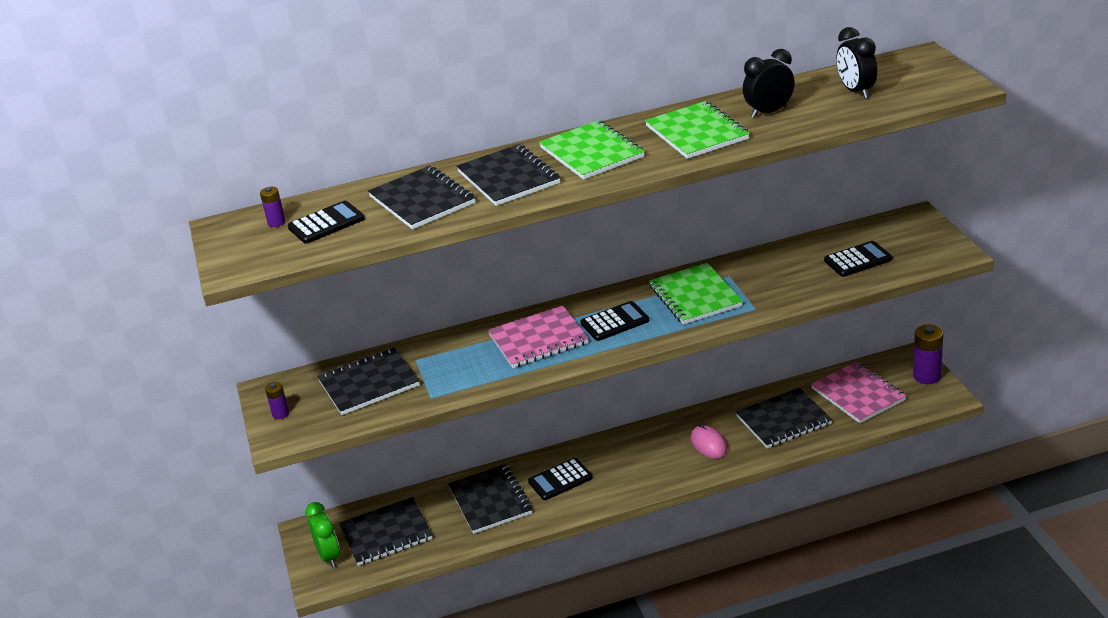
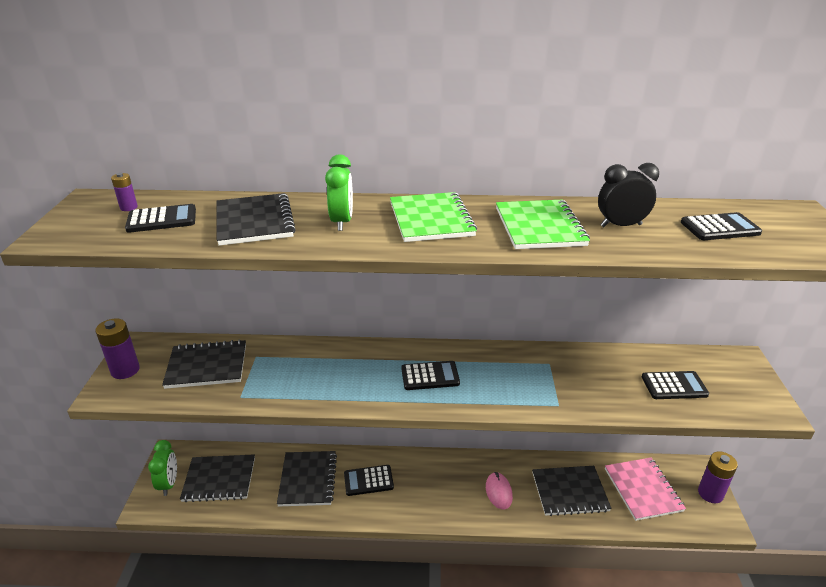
camera: 15 degrees right, 0 degrees up
purple battery [265,382,289,419] -> purple battery [95,318,140,379], size x1.85
black notebook [457,144,561,206] -> green clock [325,154,353,231]
pink notebook [488,306,589,368] -> none
green notebook [649,263,743,325] -> none
black clock [836,27,877,98] -> black calculator [681,212,762,240]

